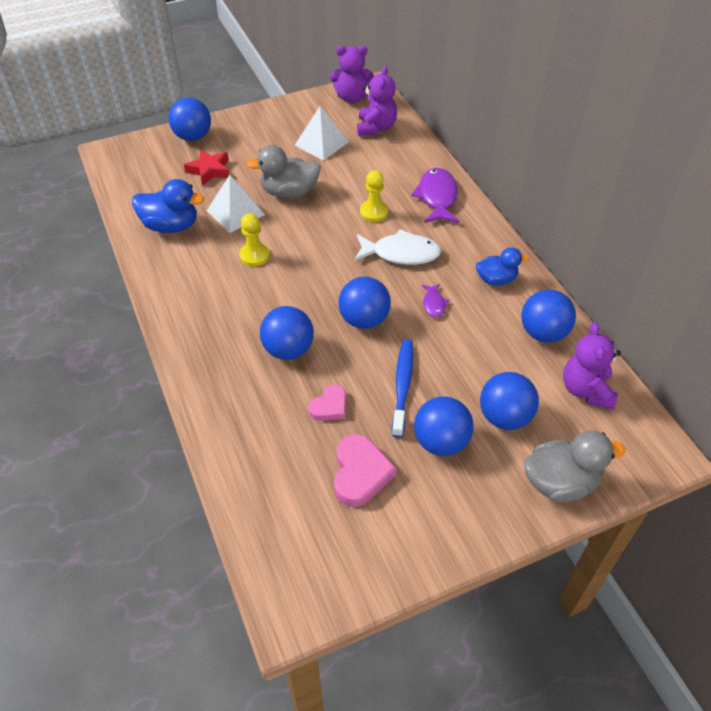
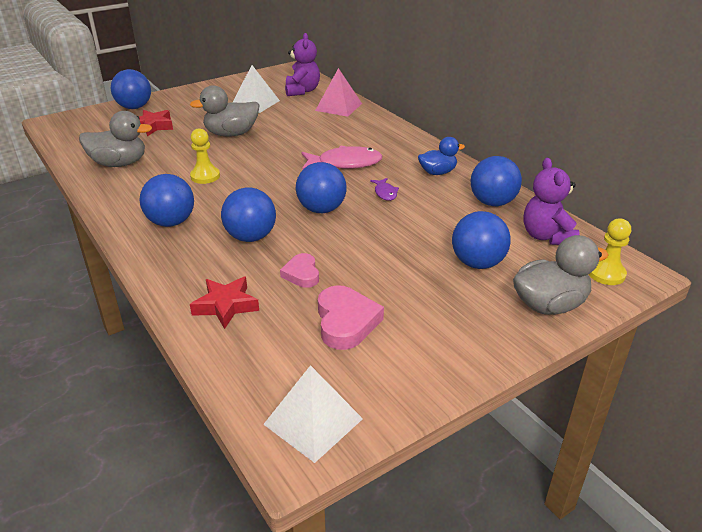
camera: 10 degrees left, 15 degrees down
blue duck [132,179,204,233] -> grey duck [79,111,152,167]
white pyramid [207,175,265,233] -> white pyramid moved to [263,365,363,463]
pink heart [308,384,346,421] -> pink heart turned 135 degrees clockwise [280,253,319,288]
purple teddy bear [330,46,374,103] -> none
white fish [354,229,441,265] -> pink fish [301,146,382,169]
yellow pawn [360,170,388,222] -> yellow pawn moved to [589,219,631,285]
blue toothbrush [392,339,413,438] -> none
purple fish [411,168,460,223] -> none
blue ball [414,396,474,456] -> blue ball moved to [140,174,194,227]
none -> red star [190,277,259,329]
none -> pink pyramid [315,68,362,117]

